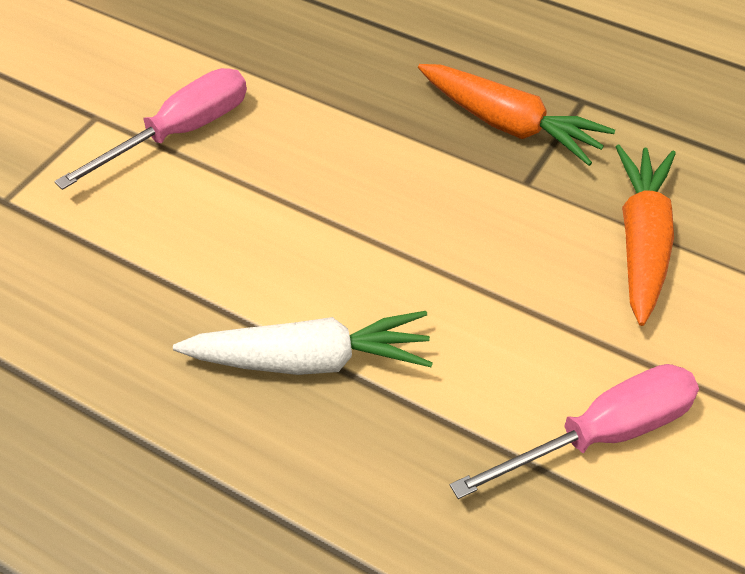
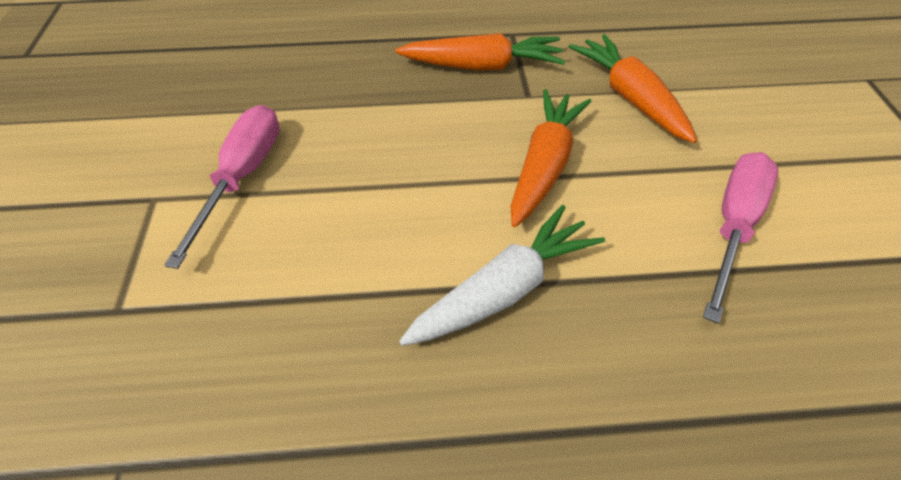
camera: 35 degrees left, 0 degrees up
none -> orange carrot [510,89,591,227]

